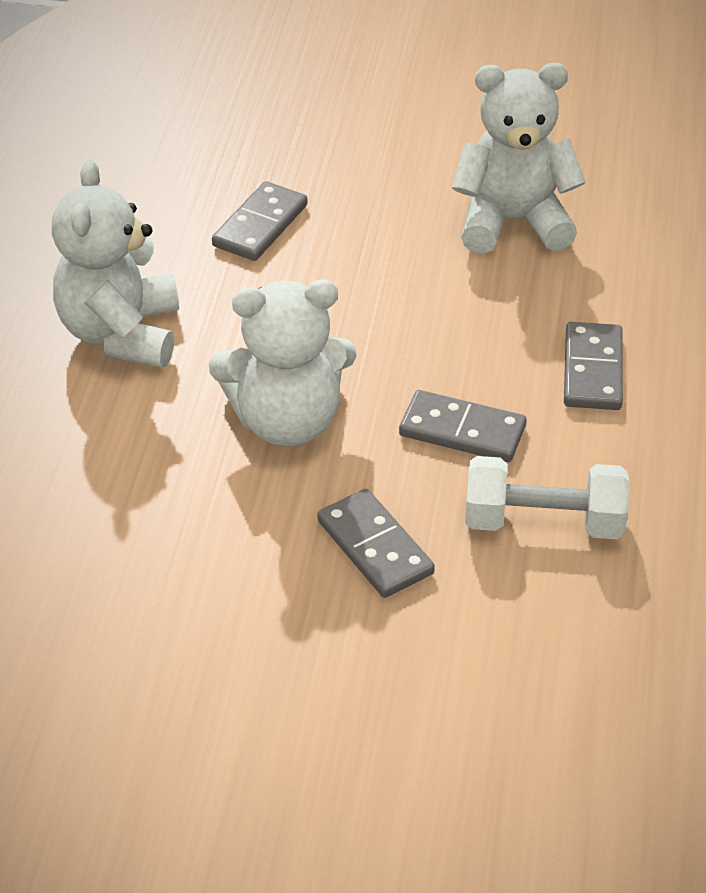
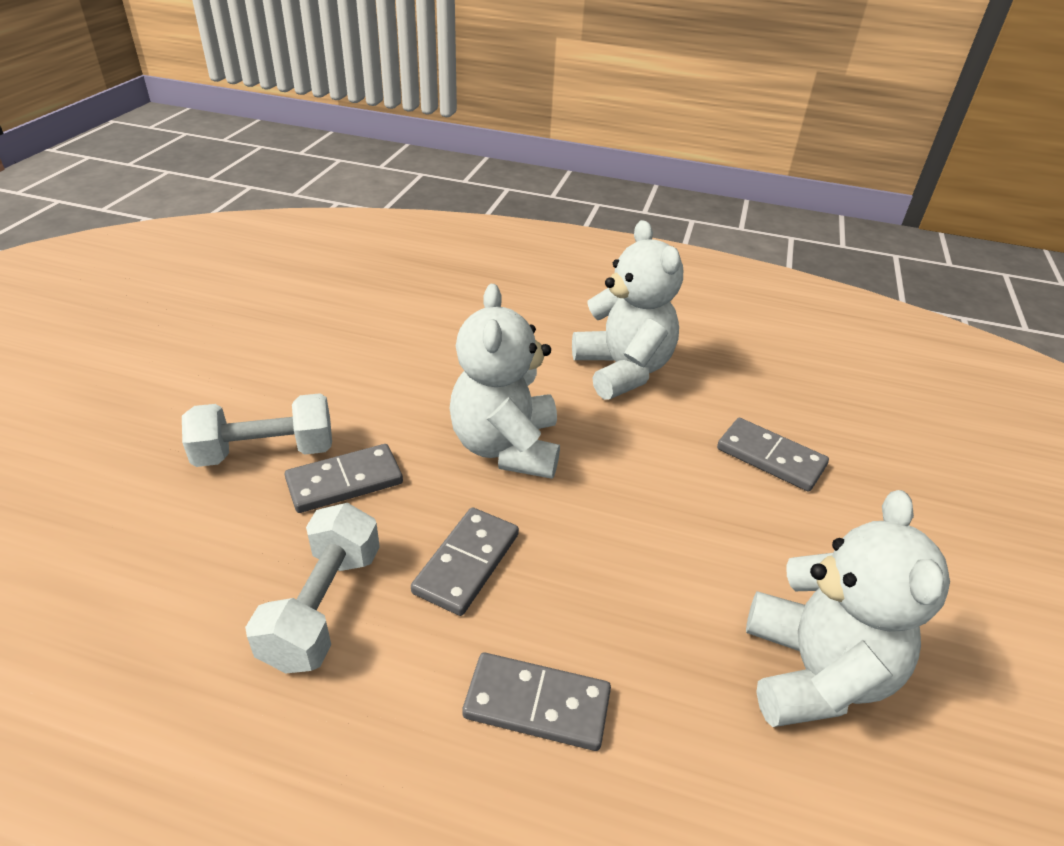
camera: 95 degrees right, 5 degrees down
white teddy bear [52,160,179,368] -> white teddy bear turned 60 degrees clockwise [572,220,683,400]
none -> white dumbbell [182,393,332,467]

